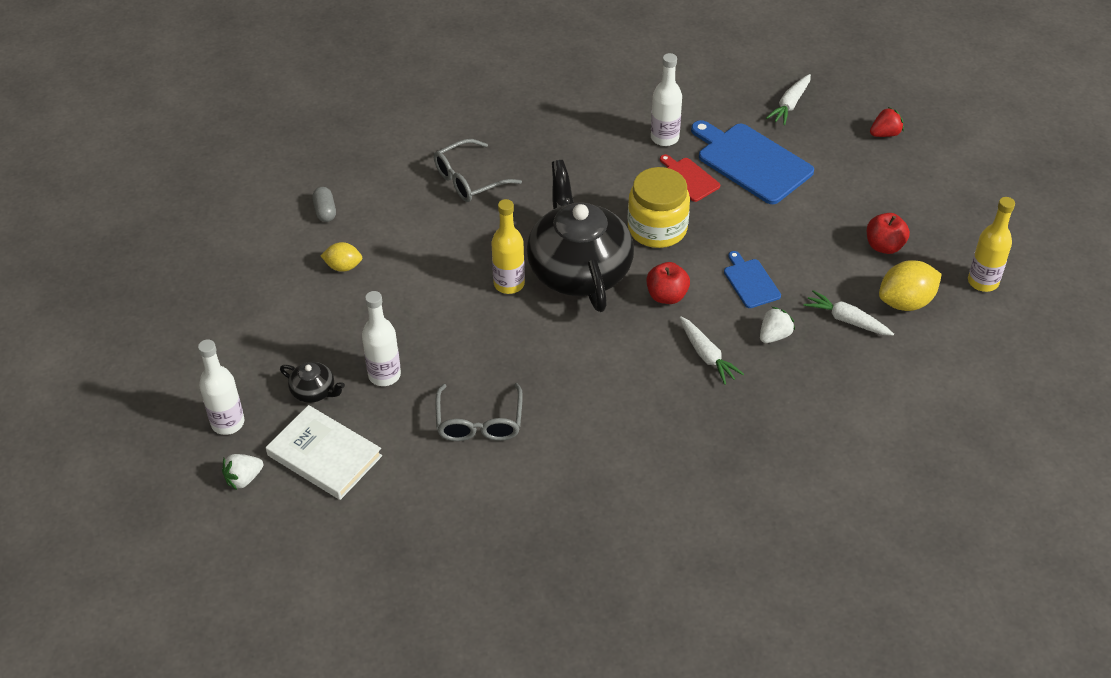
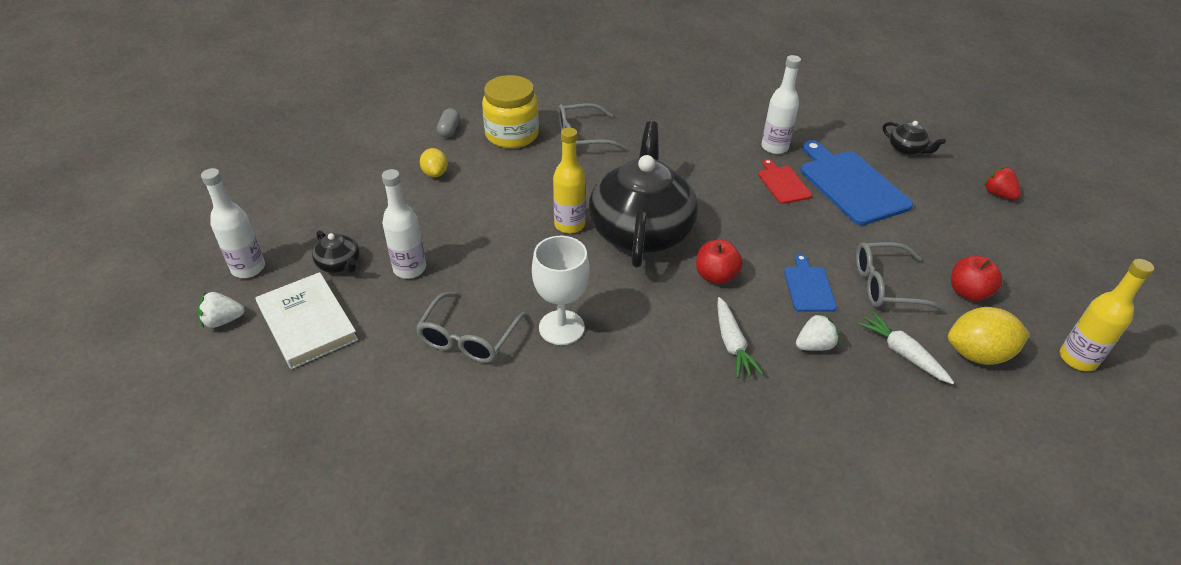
camera: 20 degrees right, 5 degrees down
yellow lemon [320,242,362,272] -> yellow lemon turned 45 degrees clockwise [420,148,448,177]
yellow jar [628,167,690,248] -> yellow jar moved to [482,75,539,148]
white carrot [766,74,811,125] -> black teapot [883,121,946,155]
red strawberry [870,107,904,137] -> red strawberry turned 120 degrees counterclockwise [984,167,1021,200]
none -> white goblet [532,236,590,345]
none -> grey glasses [856,242,947,313]

